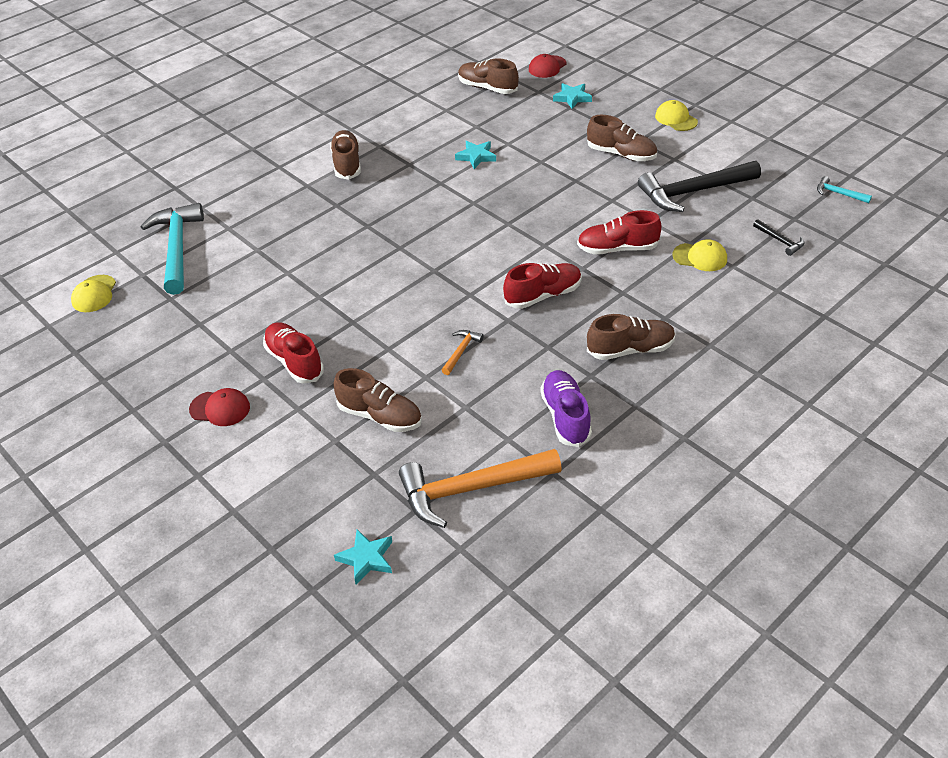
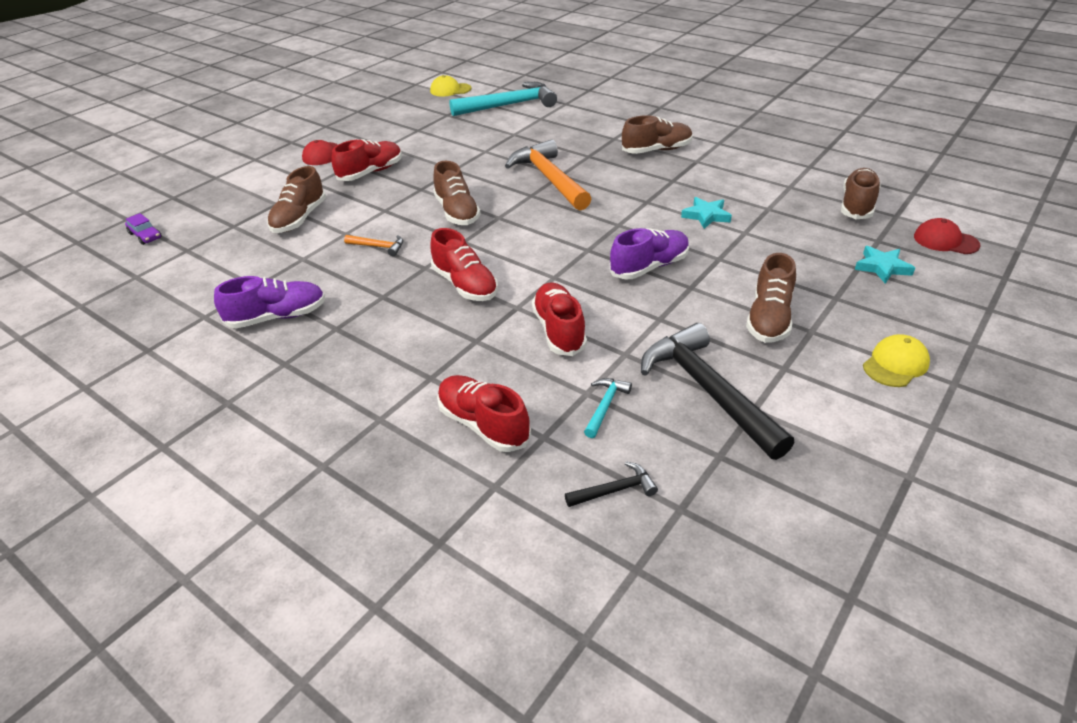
camera: 80 degrees right, 5 degrees down
turquoise star [334,529,392,585] -> purple car [125,213,162,245]
orange hammer [399,449,562,528] -> orange hammer moved to [505,139,591,210]
brown shoe [587,314,676,360] -> brown shoe moved to [433,160,481,225]
yellow cap [673,239,727,271] -> none
black hammer [753,219,804,256] -> black hammer turned 150 degrees counterclockwise [565,462,658,507]
turquoise hammer [817,176,872,203] -> turquoise hammer moved to [584,378,632,438]
none -> red shoe [437,375,531,452]
none -> purple shoe [609,228,689,279]

